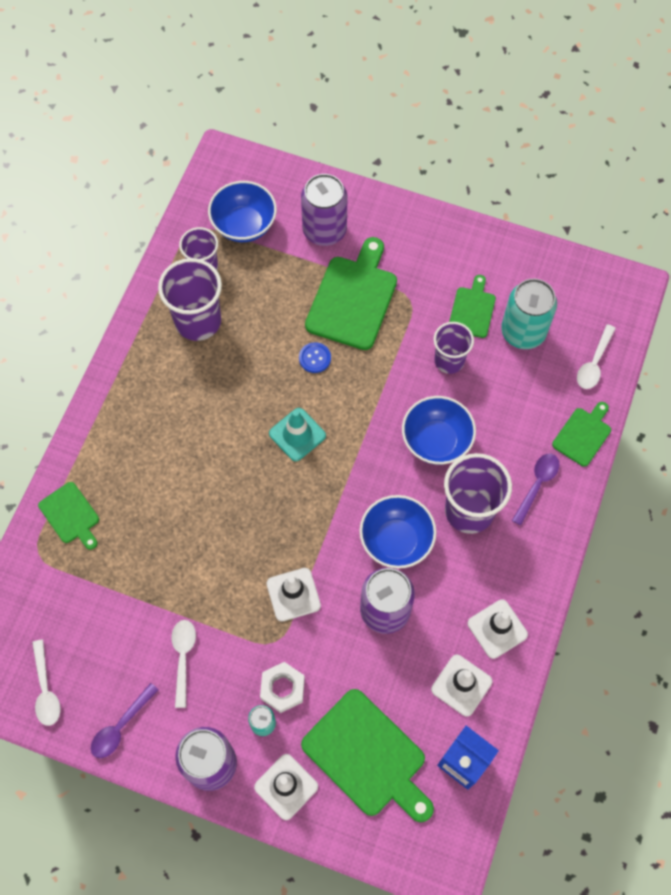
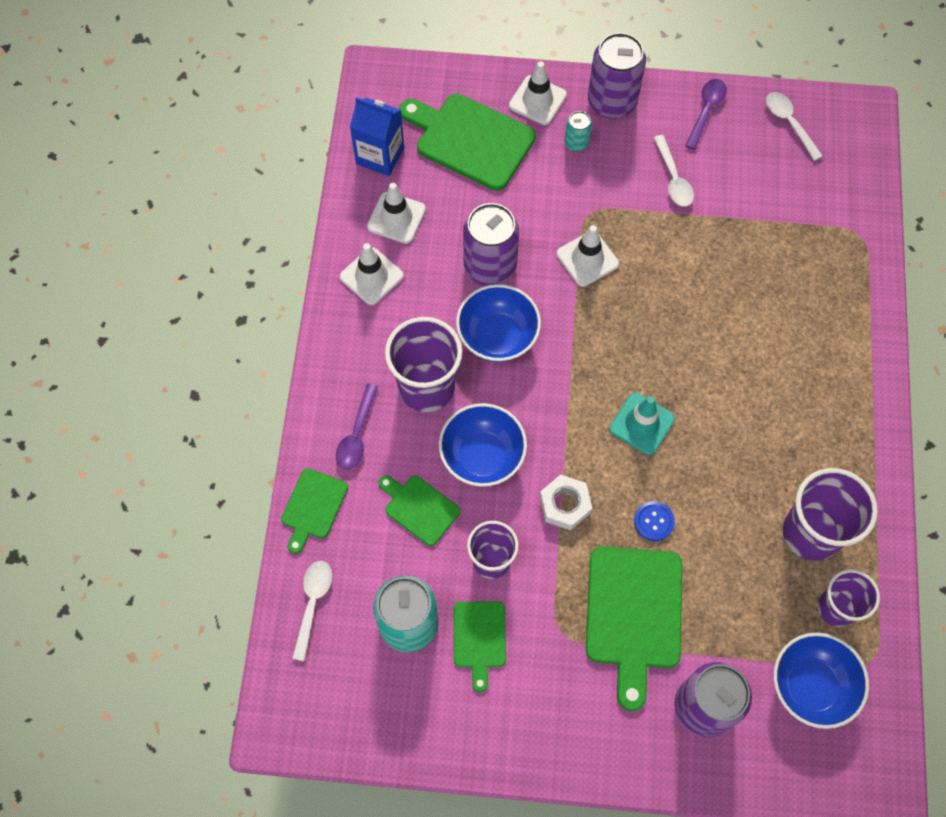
camera: 165 degrees right, 0 degrees up
green cutting board [38,482,99,550] -> green cutting board moved to [378,475,460,546]
white nut [260,662,305,713] -> white nut moved to [540,474,592,530]

